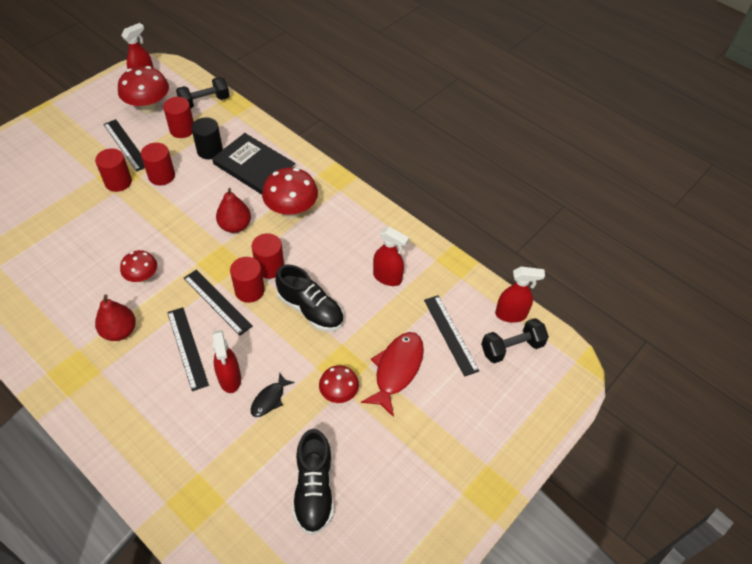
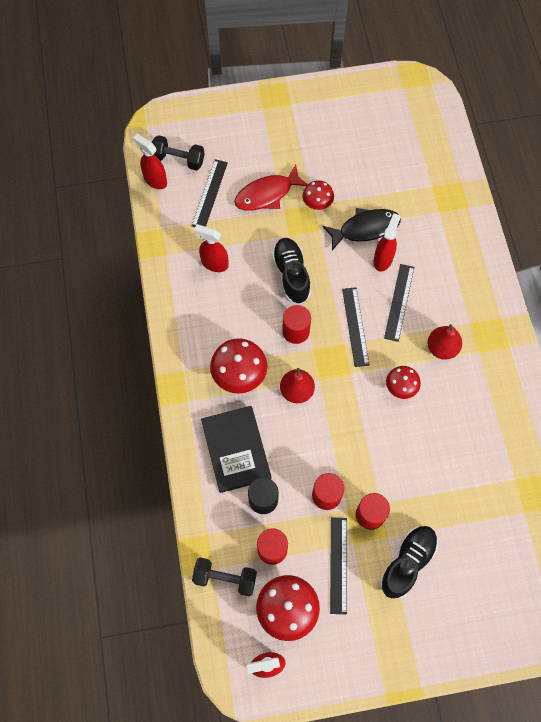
camera: 140 degrees left, 15 degrees up
red cylinder [230,257,265,303] -> none
black fish [251,372,295,417] -> black fish [322,208,401,250], size x1.83
black shoe [293,429,334,535] -> black shoe moved to [380,526,438,599]
red spray bottle [373,227,409,286] -> red spray bottle turned 45 degrees counterclockwise [194,224,229,272]

